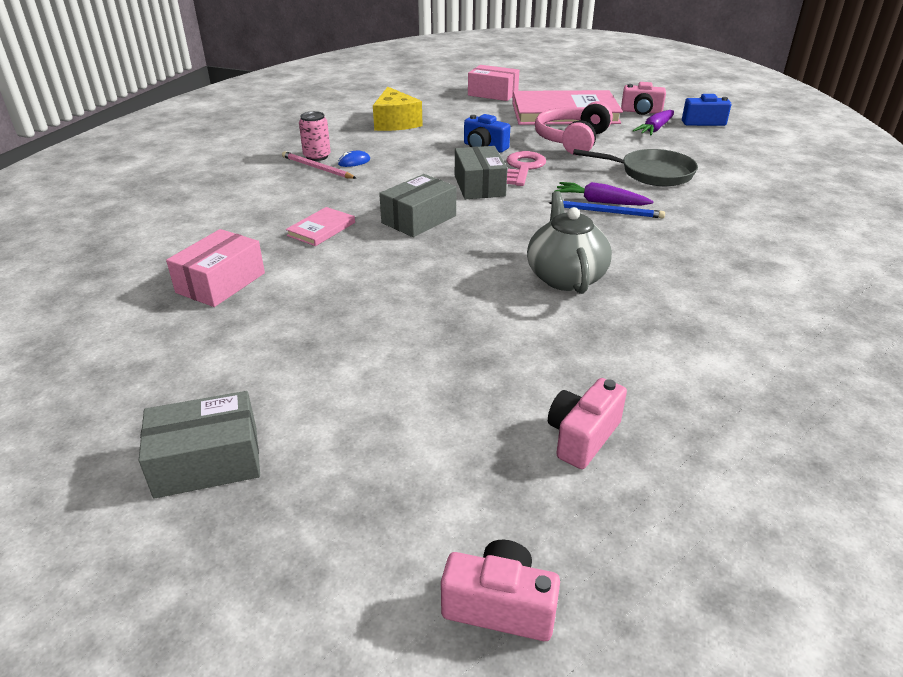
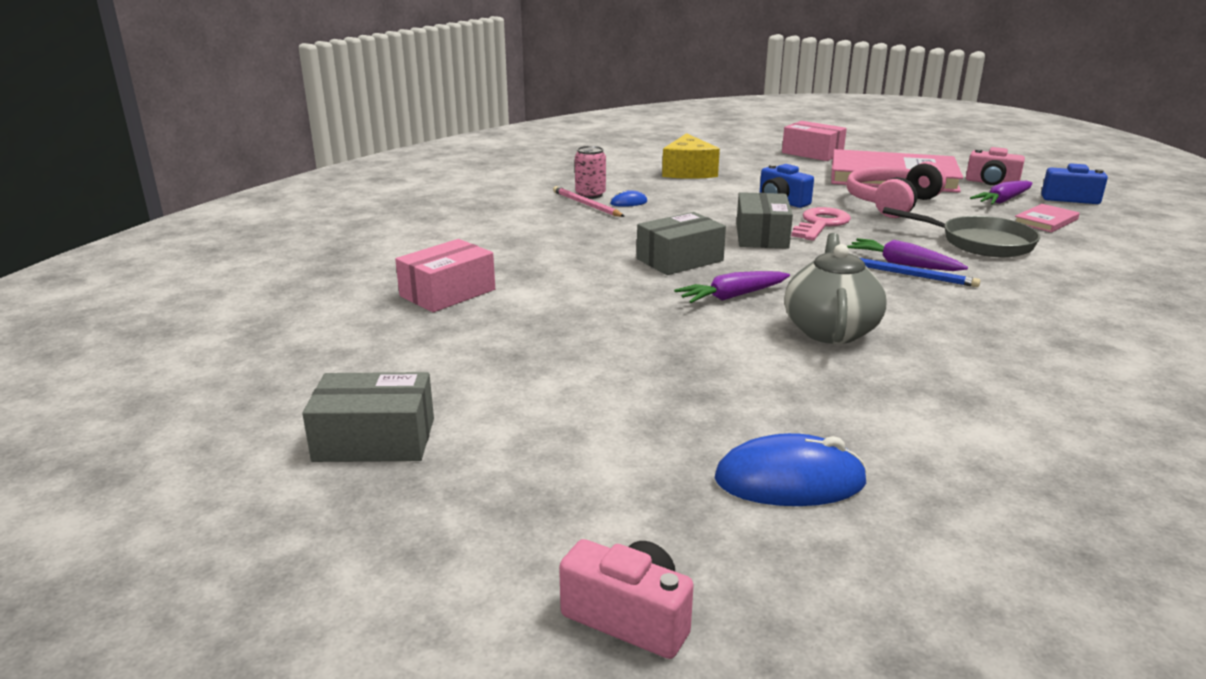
camera: 15 degrees right, 10 degrees down
pink book [286,207,355,246] -> pink book moved to [1015,204,1080,232]
pink camera [548,378,627,469] -> blue mouse [715,433,867,506]
none -> purple carrot [674,271,790,303]

